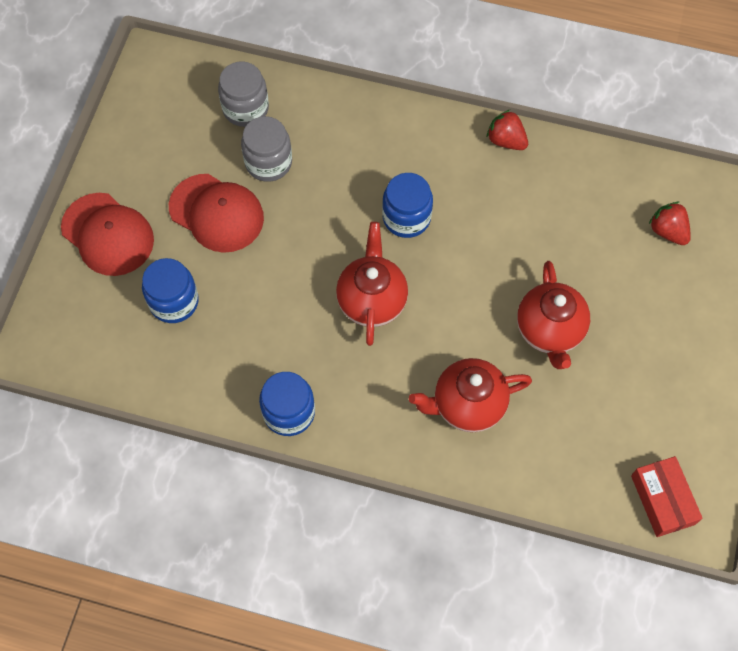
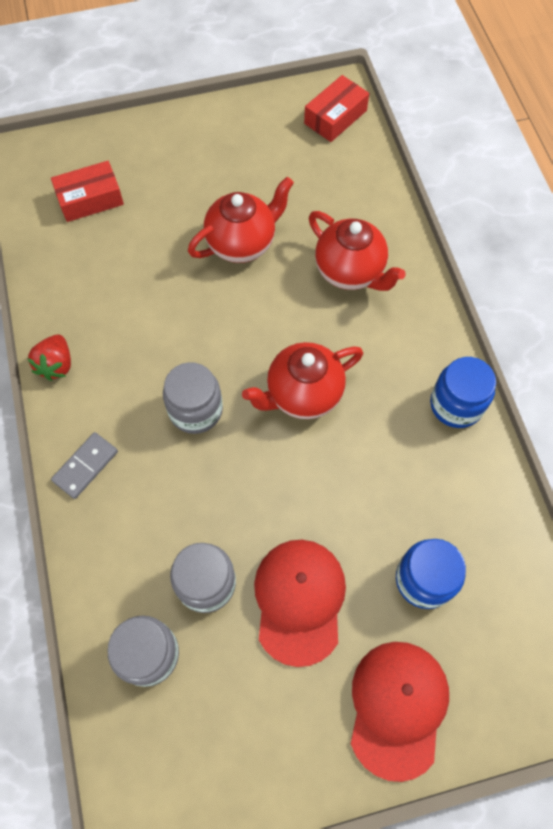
camera: 120 degrees left, 0 degrees up
blue jar [382,173,433,238] -> grey jar [163,362,223,434]
red strawberry [649,202,691,245] -> red box [51,161,124,222]
none -> grey domino [51,432,118,499]

